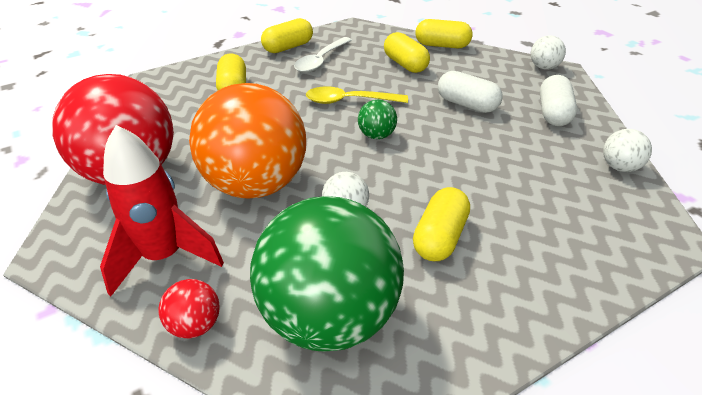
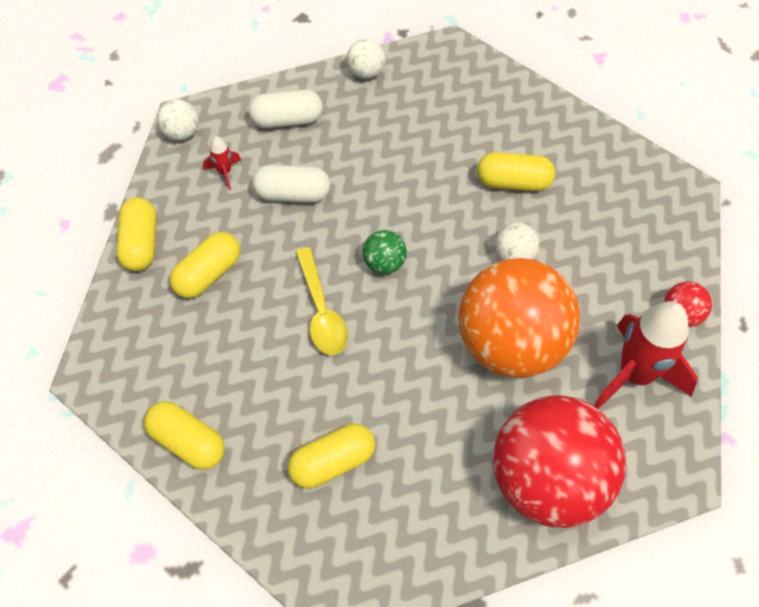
camera: 110 degrees left, 20 degrees up
green ball [250,196,404,351] -> none
white spoon [294,37,352,73] -> none
white capsule [438,71,502,113] -> white capsule turned 75 degrees clockwise [252,165,330,203]
none -> red rocket [203,137,241,190]

